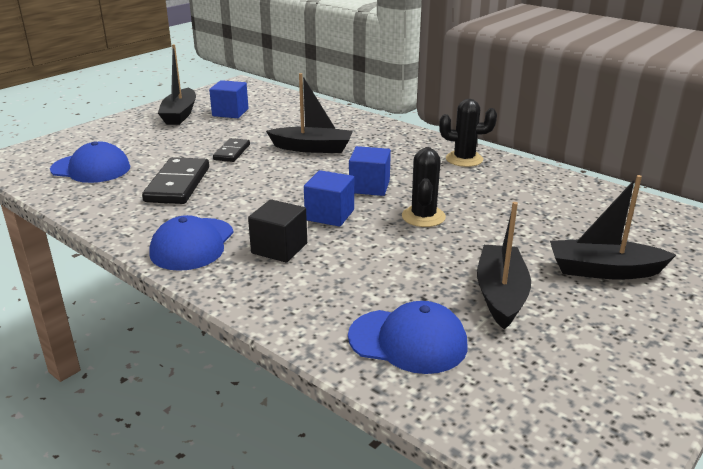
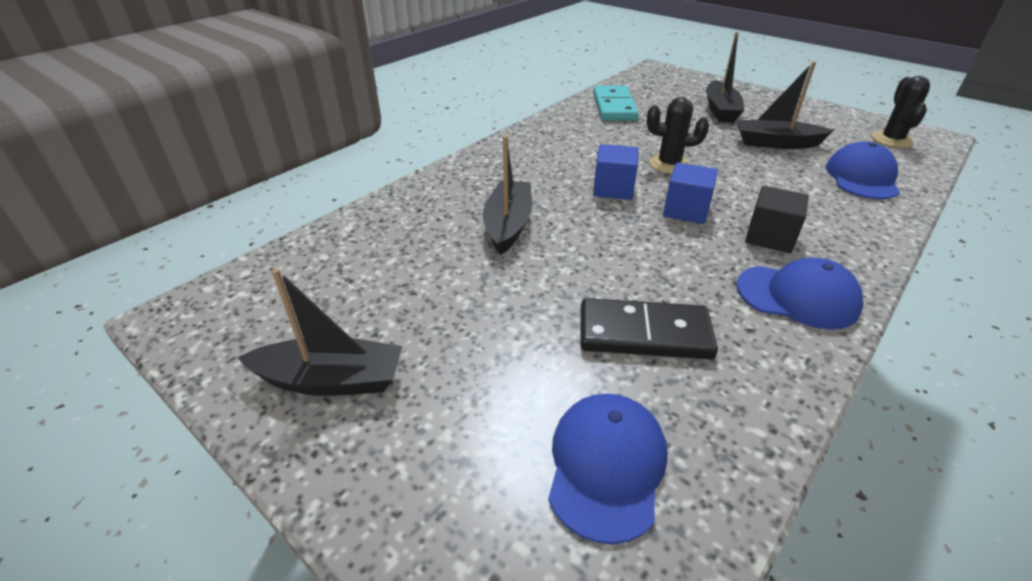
camera: 90 degrees left, 10 degrees up
blue cube [209,80,248,118] -> none
black domino [213,138,250,162] -> none
black cactus [439,99,497,167] -> black cactus moved to [872,76,930,148]
none -> turquoise domino [593,85,639,120]

